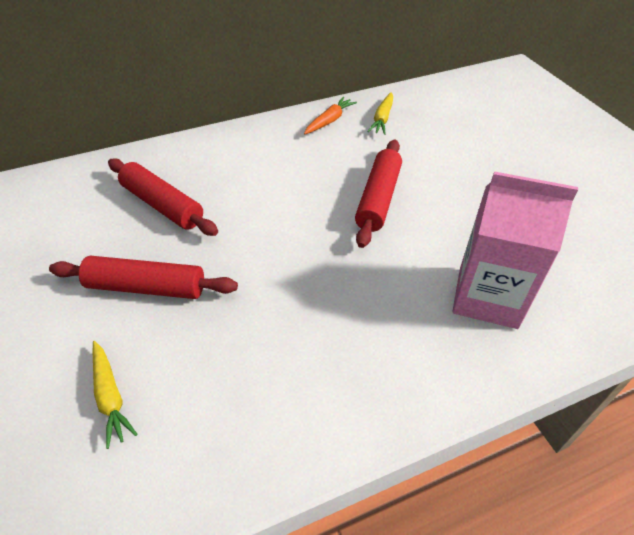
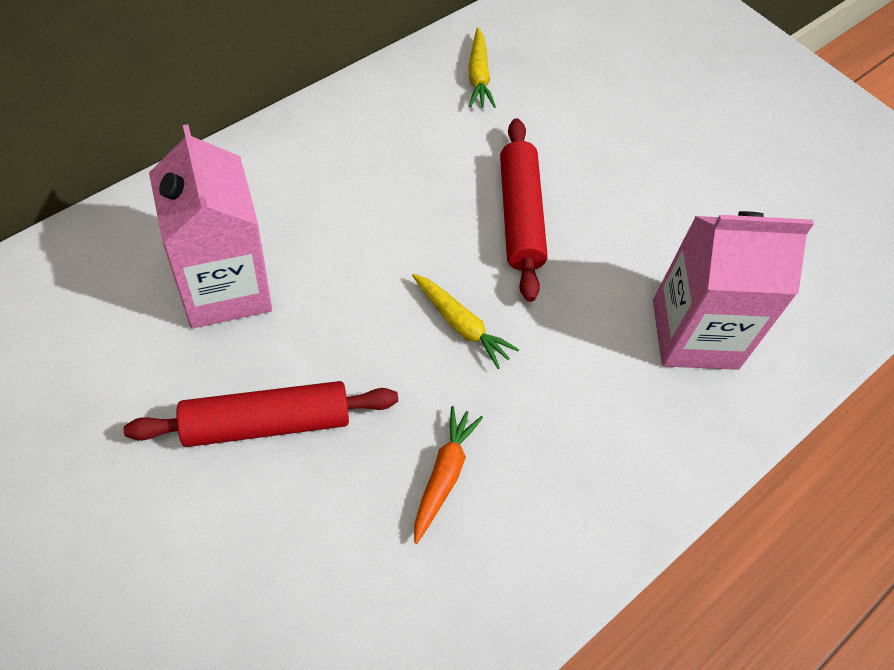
camera: 25 degrees left, 10 degrees up
yellow carrot [93,341,138,449] -> yellow carrot moved to [412,274,519,369]
red rolling pin [108,158,218,236] -> pink carton [149,124,272,328]
orange carrot [304,97,357,134] -> orange carrot moved to [414,406,483,544]

